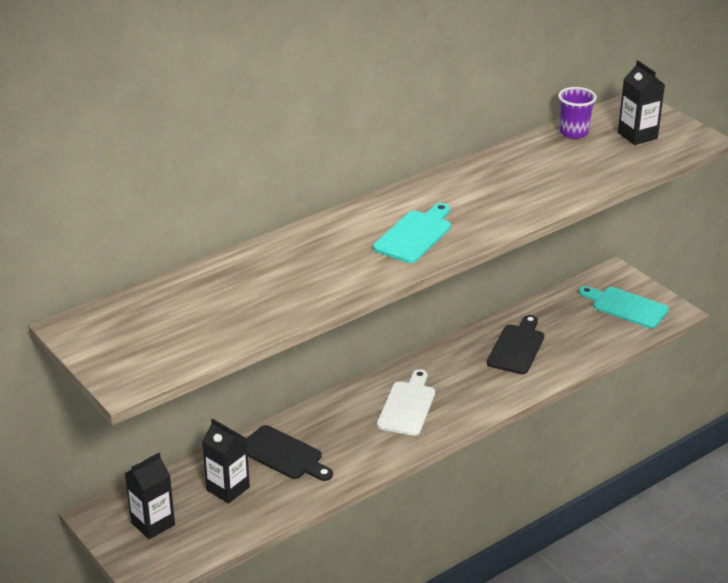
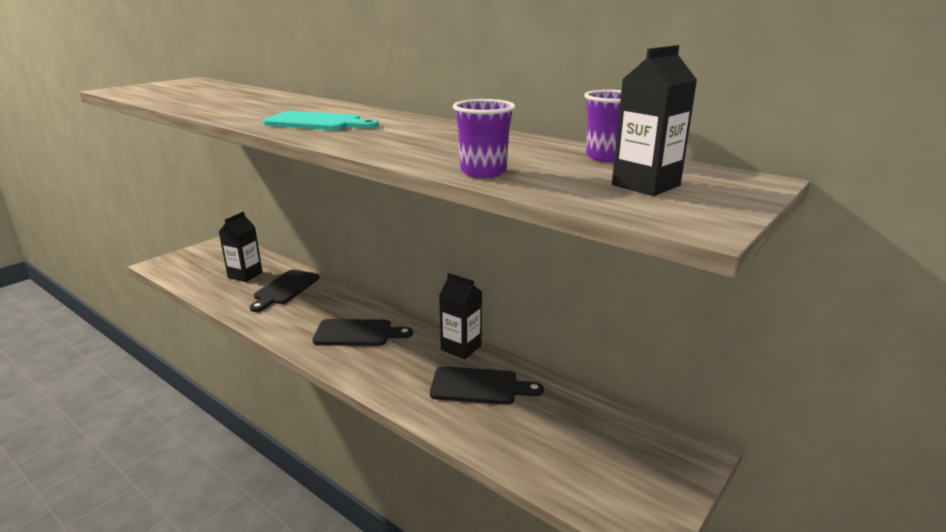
camera: 75 degrees right, 10 degrees down
black carton [125,453,175,539] -> black carton moved to [439,273,482,359]
white cutting board [377,369,435,436] -> black cutting board [312,319,413,346]
turquoise cutting board [579,286,669,328] -> none
none -> purple cup [453,99,515,178]

